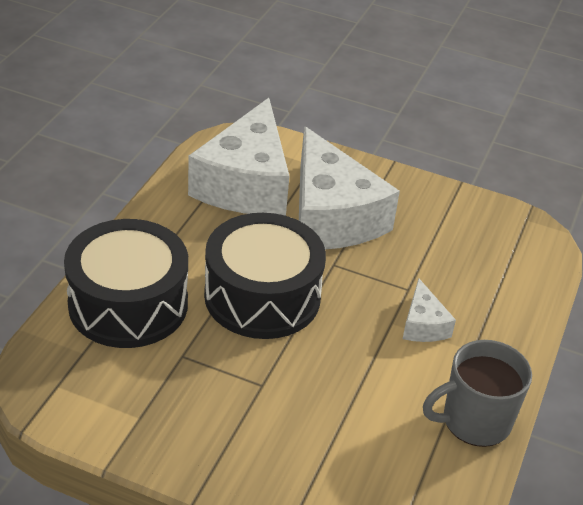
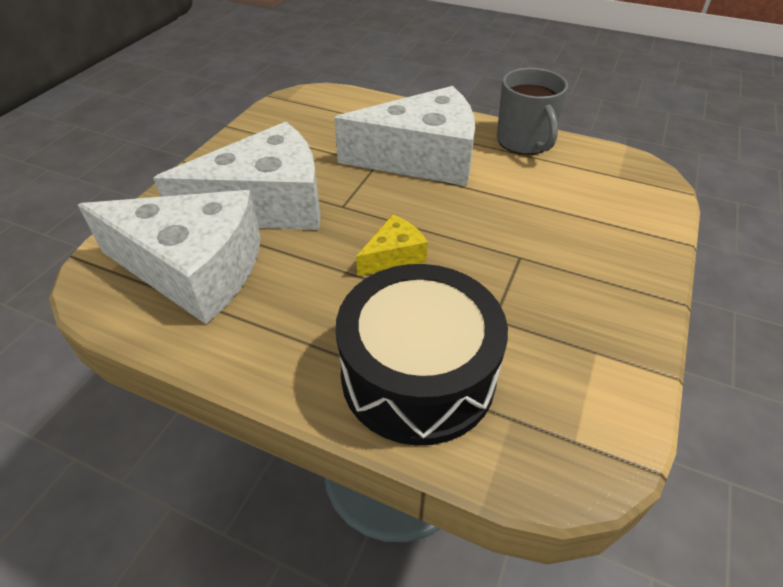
camera: 85 degrees left, 5 degrees up
black drum [204,213,326,339] -> yellow cheese [356,214,428,276]
white cheese [403,278,456,342] -> white cheese [334,86,475,186], size x2.25

